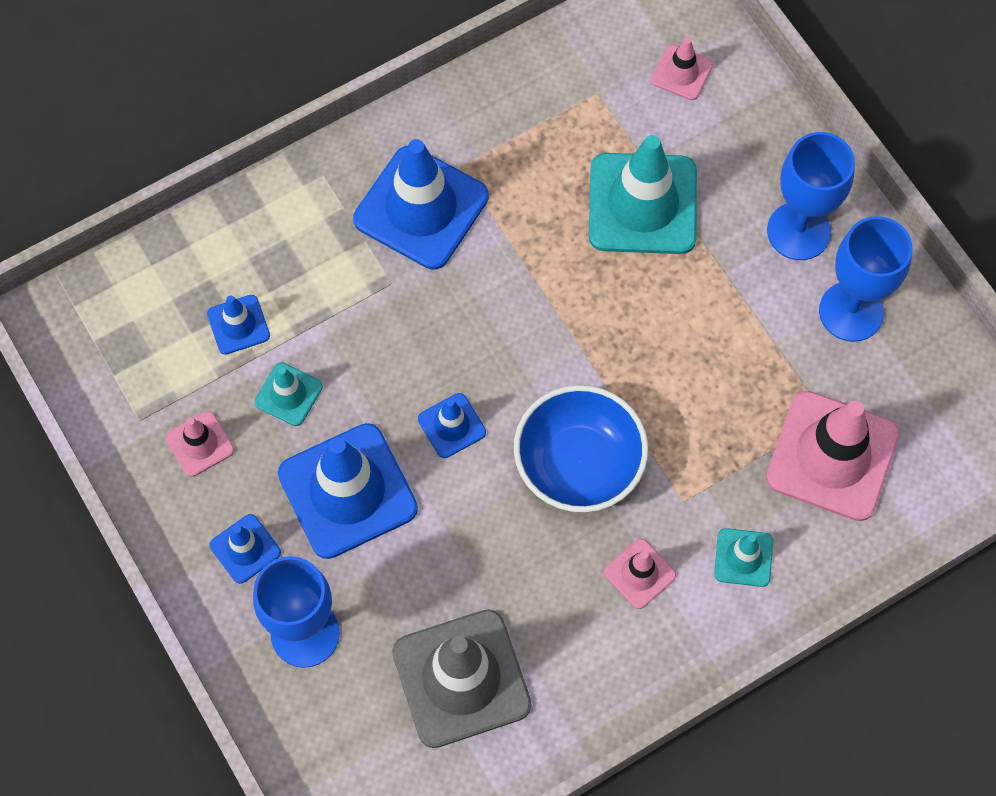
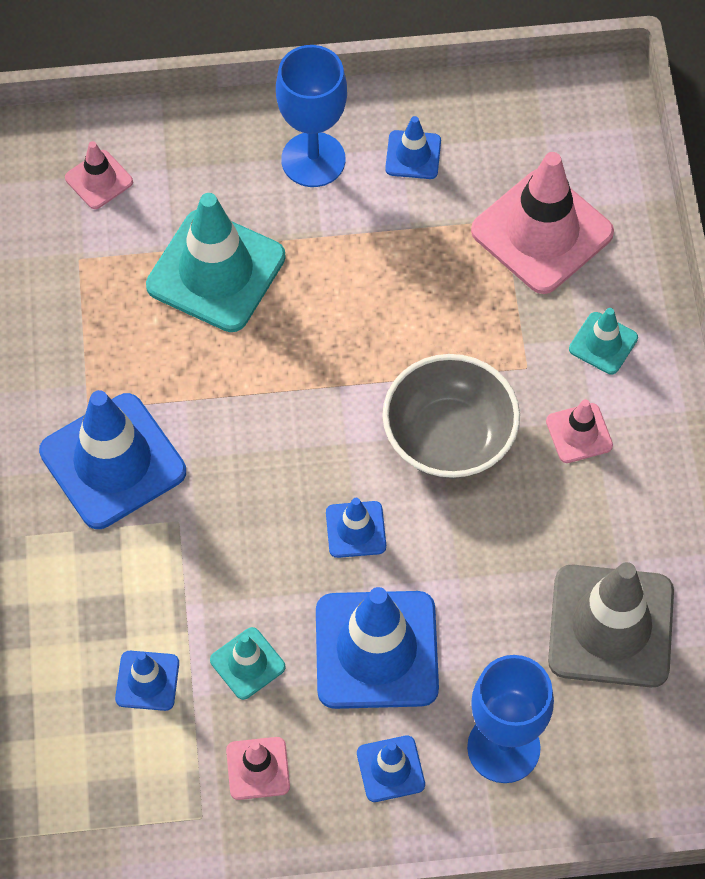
camera: 65 degrees left, 5 degrees down
blue bowl [514,385,648,512] -> grey bowl [382,354,520,479]
blue goblet [819,216,913,342] -> blue traffic cone [385,116,441,179]

